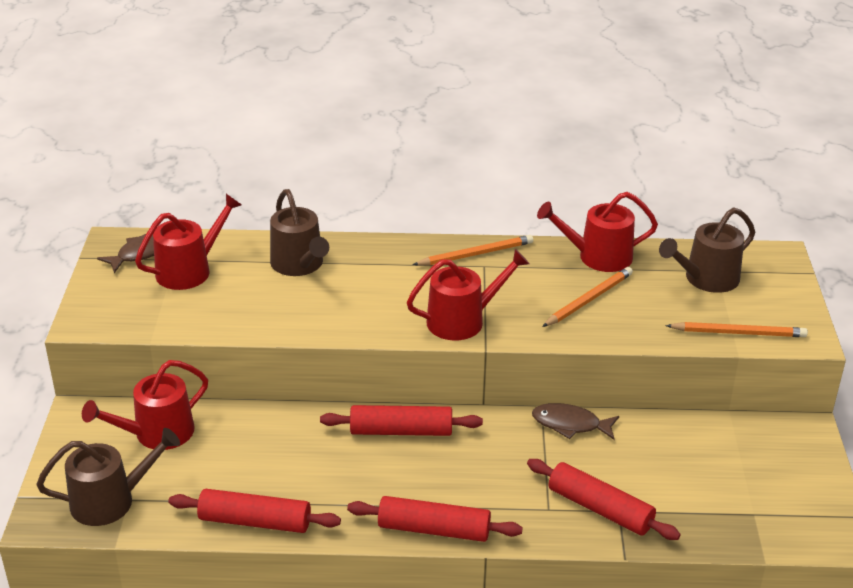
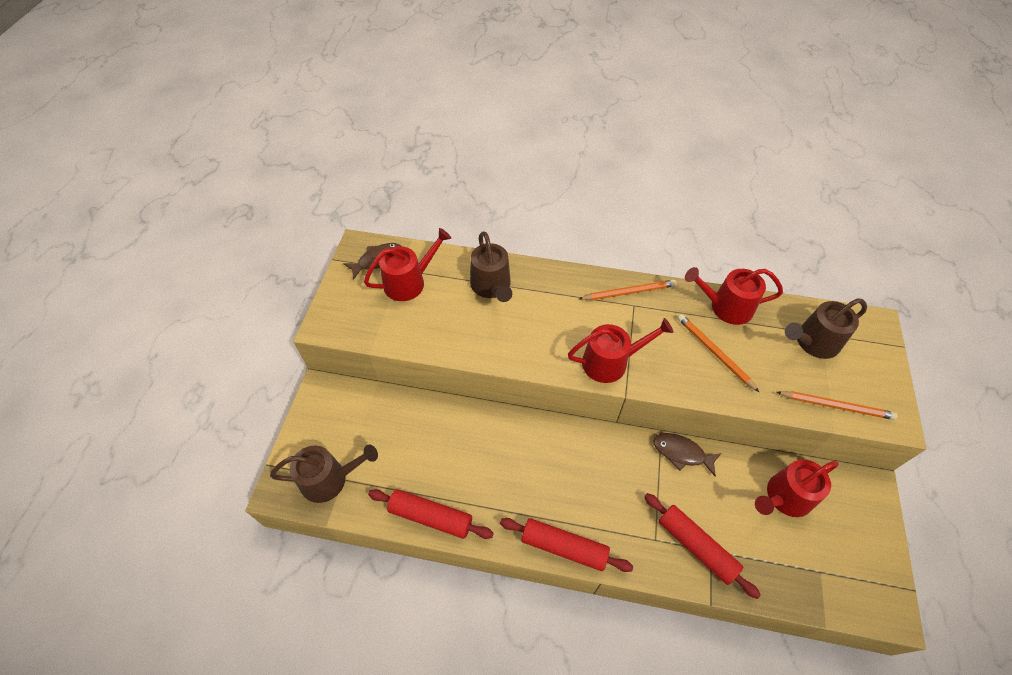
camera: 10 degrees right, 20 degrees up
red watering can [82,360,208,450] -> red watering can moved to [755,459,839,517]
red rolling pin [320,405,483,436] -> none
orange pencil [542,267,633,327] -> orange pencil turned 90 degrees counterclockwise [677,314,759,392]

